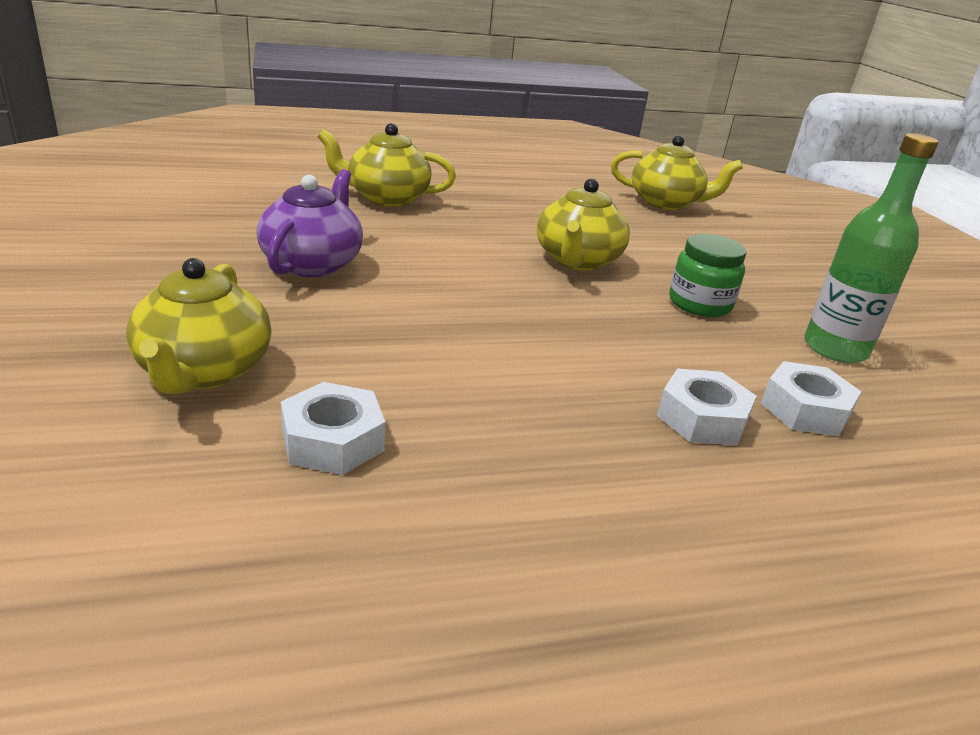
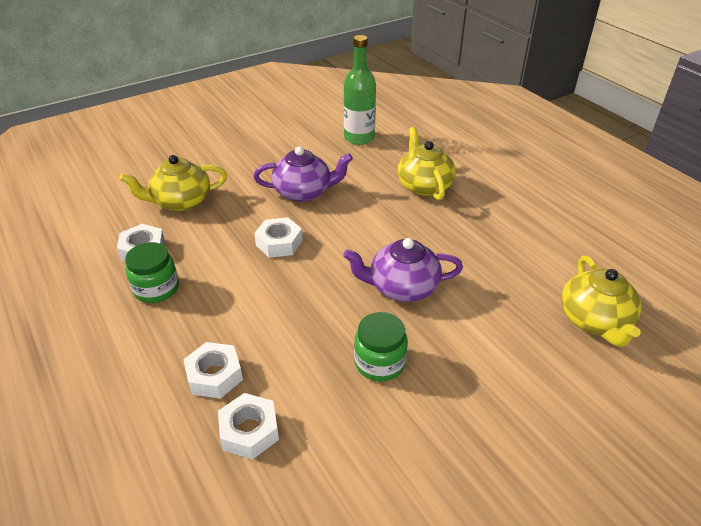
camera: 75 degrees right, 10 degrees up
yellow teapot [537,178,630,270] -> purple teapot [343,238,463,302]
green bottle [805,133,939,363] -> green bottle moved to [344,35,376,145]
none -> green jar [125,242,179,303]
none -> white nut [254,217,303,258]

